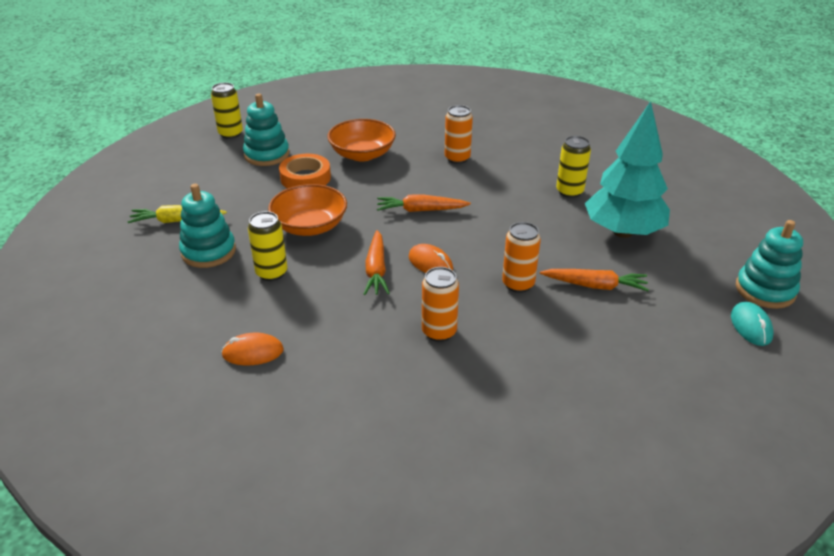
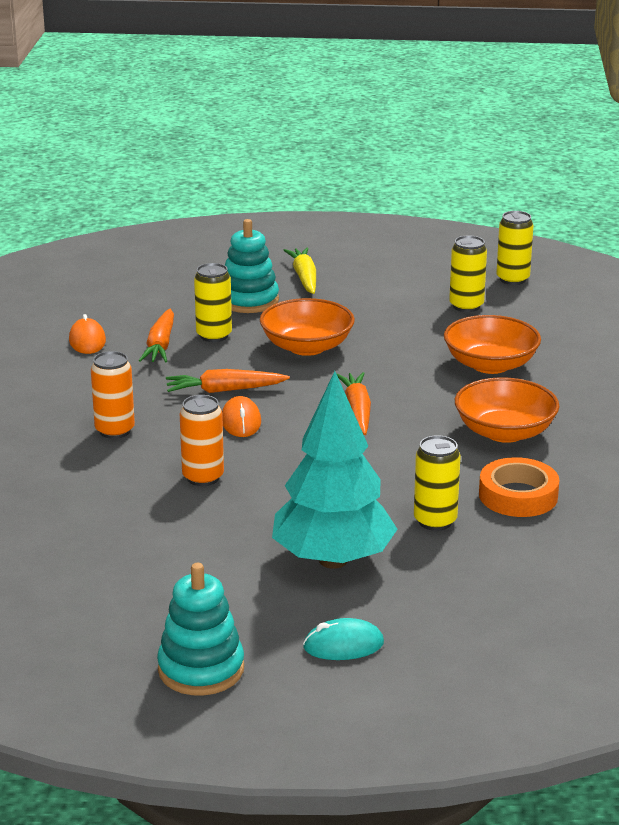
camera: 85 degrees right, 10 degrees down
turquoise stacking toy [243,94,289,166] -> yellow can [449,236,487,312]
orange tape [279,154,331,188] -> orange tape moved to [479,457,559,517]
orange mouse [409,244,453,273] -> orange mouse turned 45 degrees counterclockwise [222,396,261,437]
orange can [445,105,473,164] -> orange bowl [455,377,559,443]
orange carrot [540,269,649,291] -> orange carrot moved to [139,308,174,362]
turquoise mouse [731,302,773,346] -> turquoise mouse moved to [303,618,384,660]

